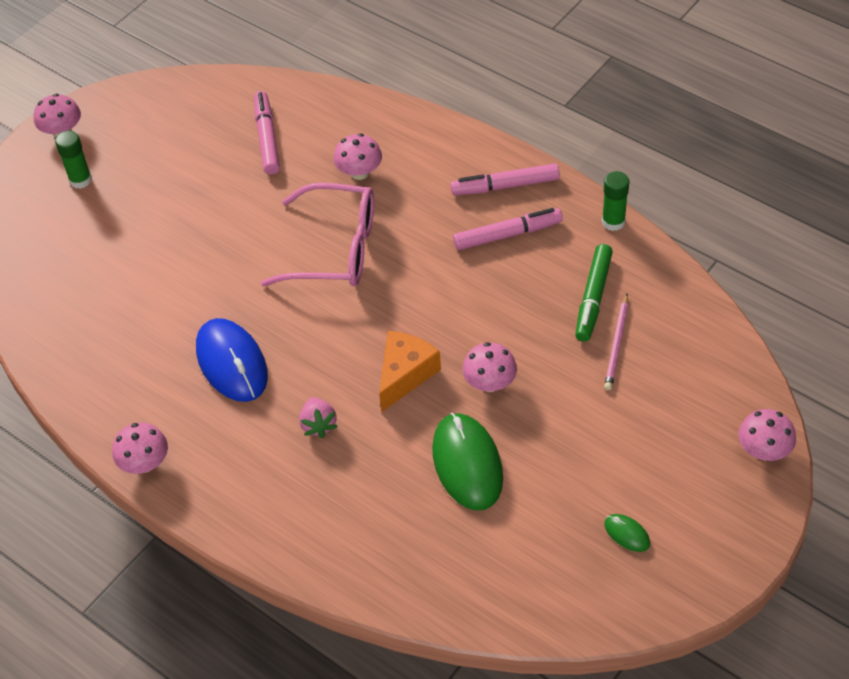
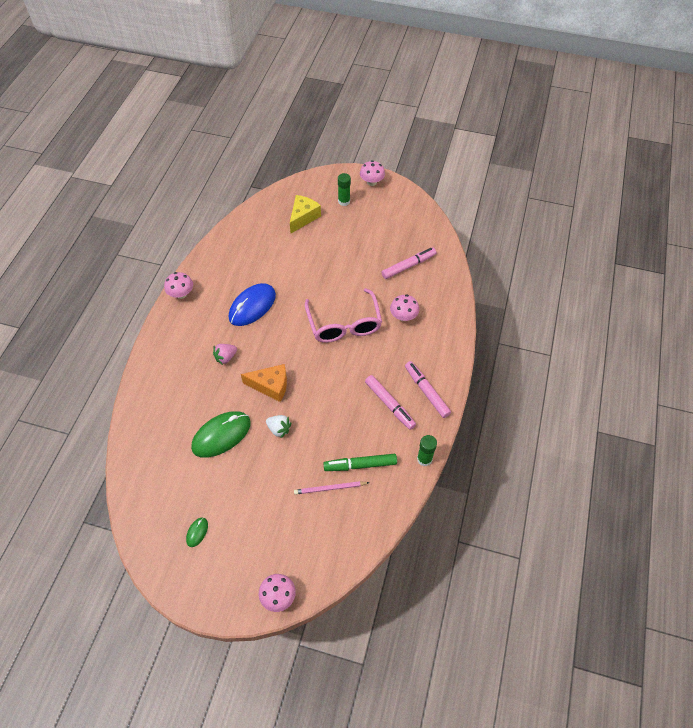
camera: 65 degrees right, 5 degrees up
pink mushroom [462,342,517,392] -> white strawberry [266,415,291,439]
none -> yellow cheese [290,195,321,233]

